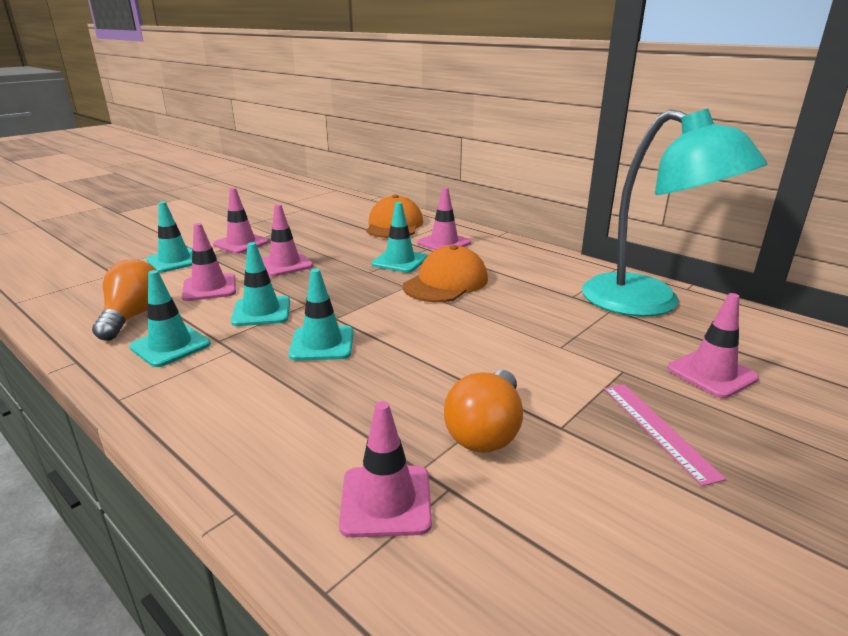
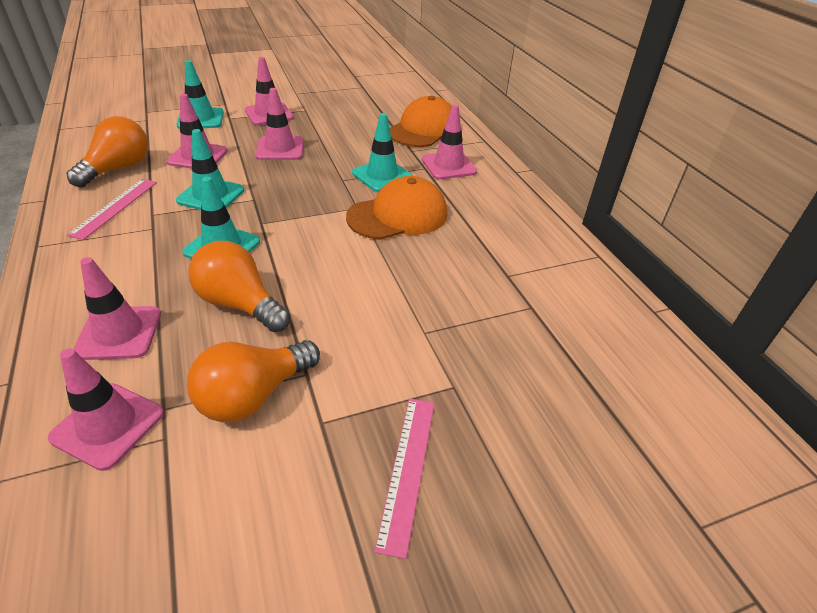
camera: 25 degrees right, 15 degrees up
turquoise traffic cone [129,270,211,367] -> pink ruler [67,179,157,240]
turquoise lamp [582,109,767,317] -> none
pink traffic cone [667,293,759,398] -> pink traffic cone moved to [73,257,161,360]
none -> orange light bulb [188,241,290,332]

